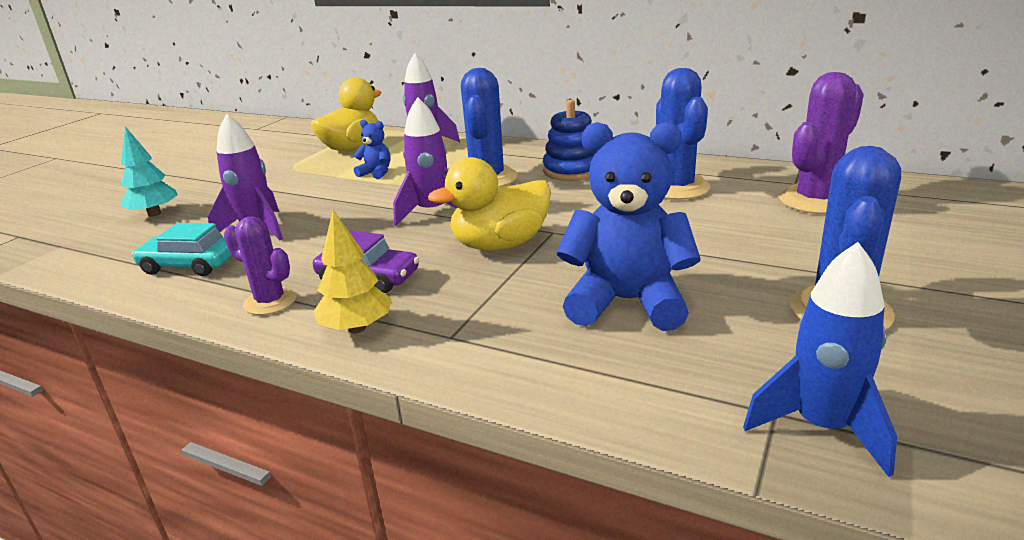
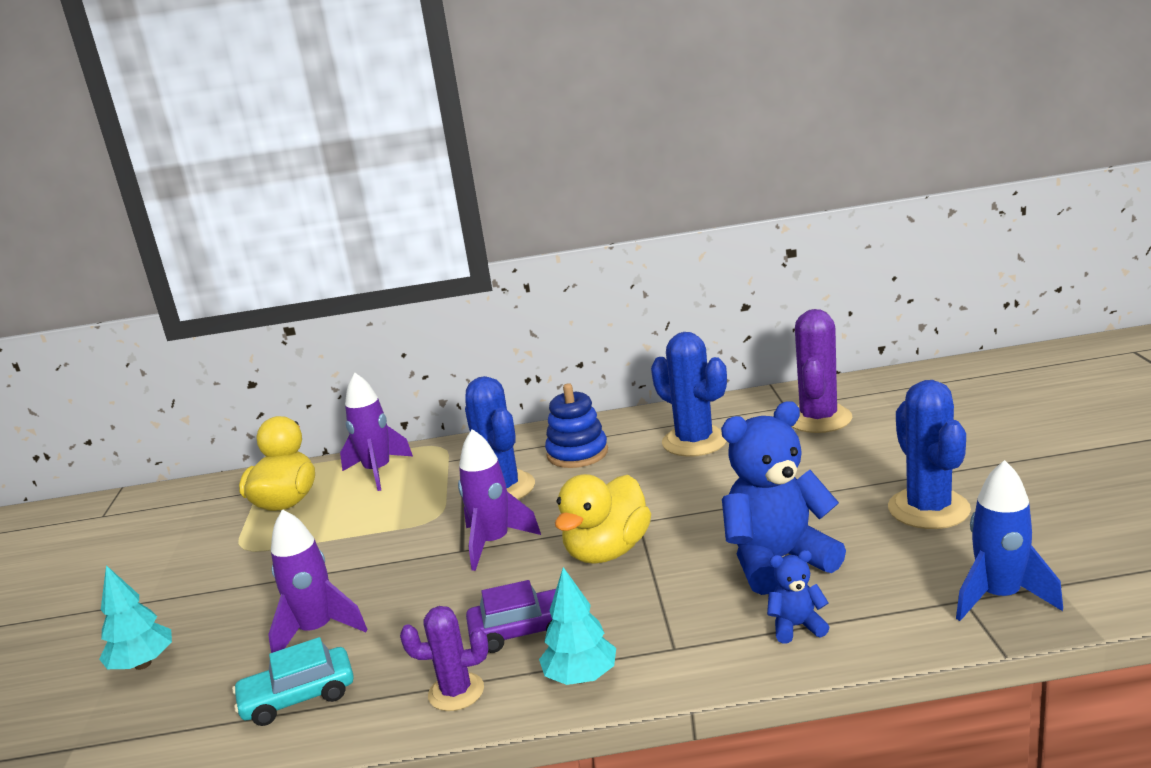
camera: 30 degrees left, 5 degrees down
yellow tree [314,210,391,333] -> turquoise tree [539,567,616,685]
blue teddy bear [354,120,390,179] -> blue teddy bear moved to [767,550,829,643]

